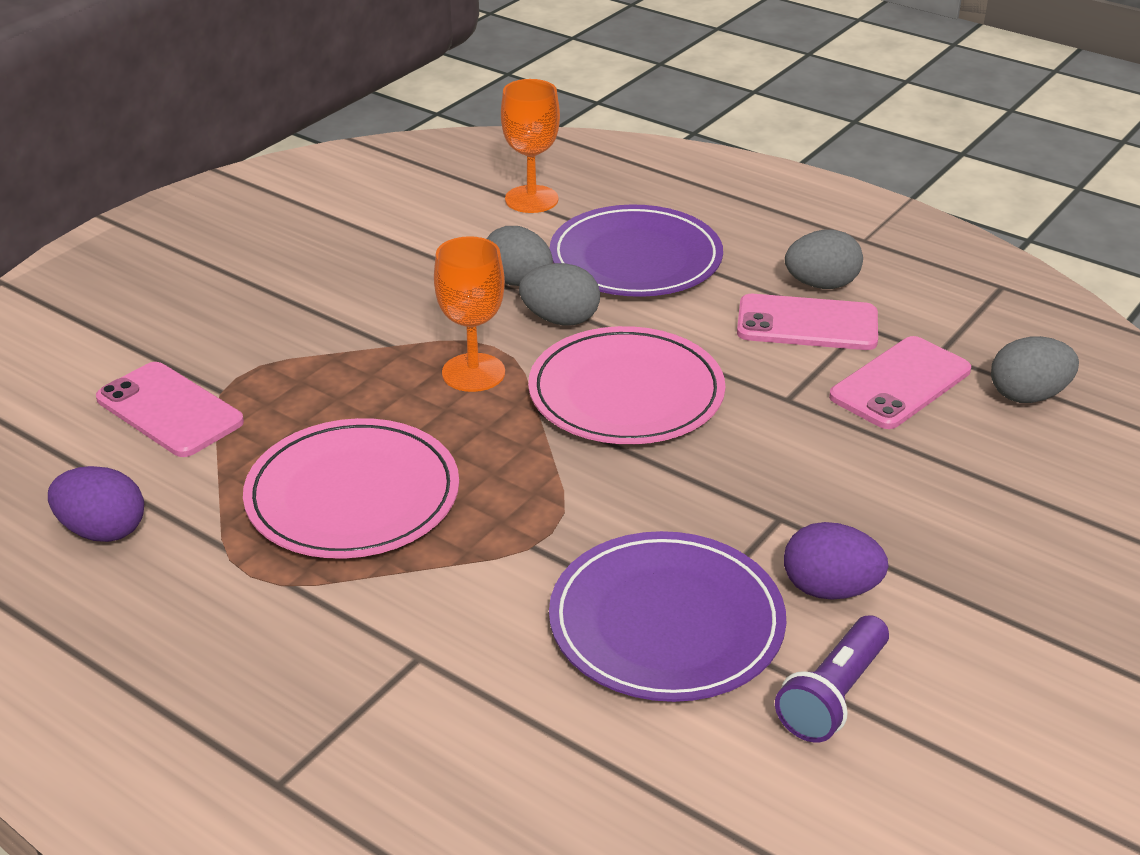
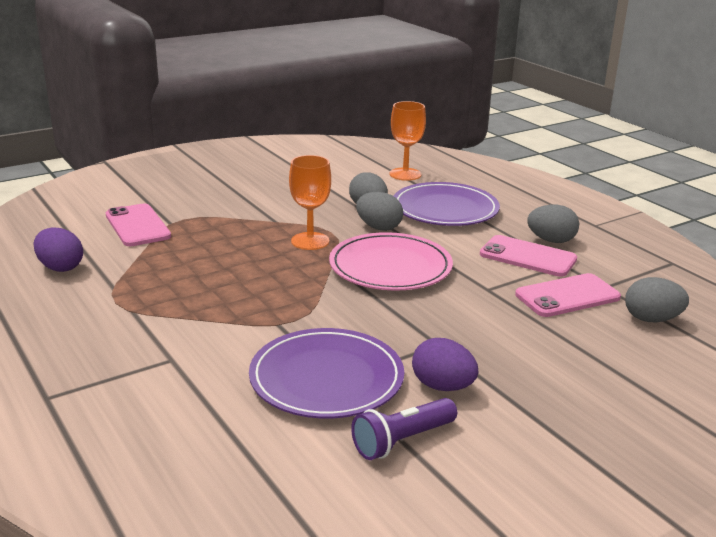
camera: 20 degrees right, 10 degrees down
pink plate [243,418,459,559] -> none

